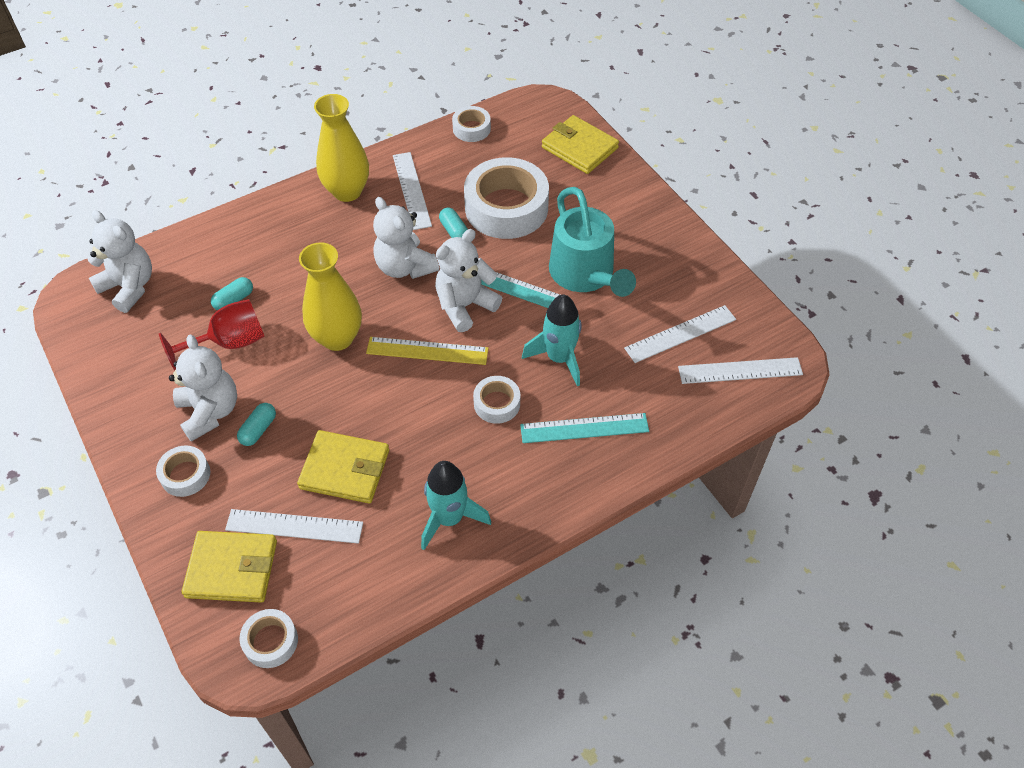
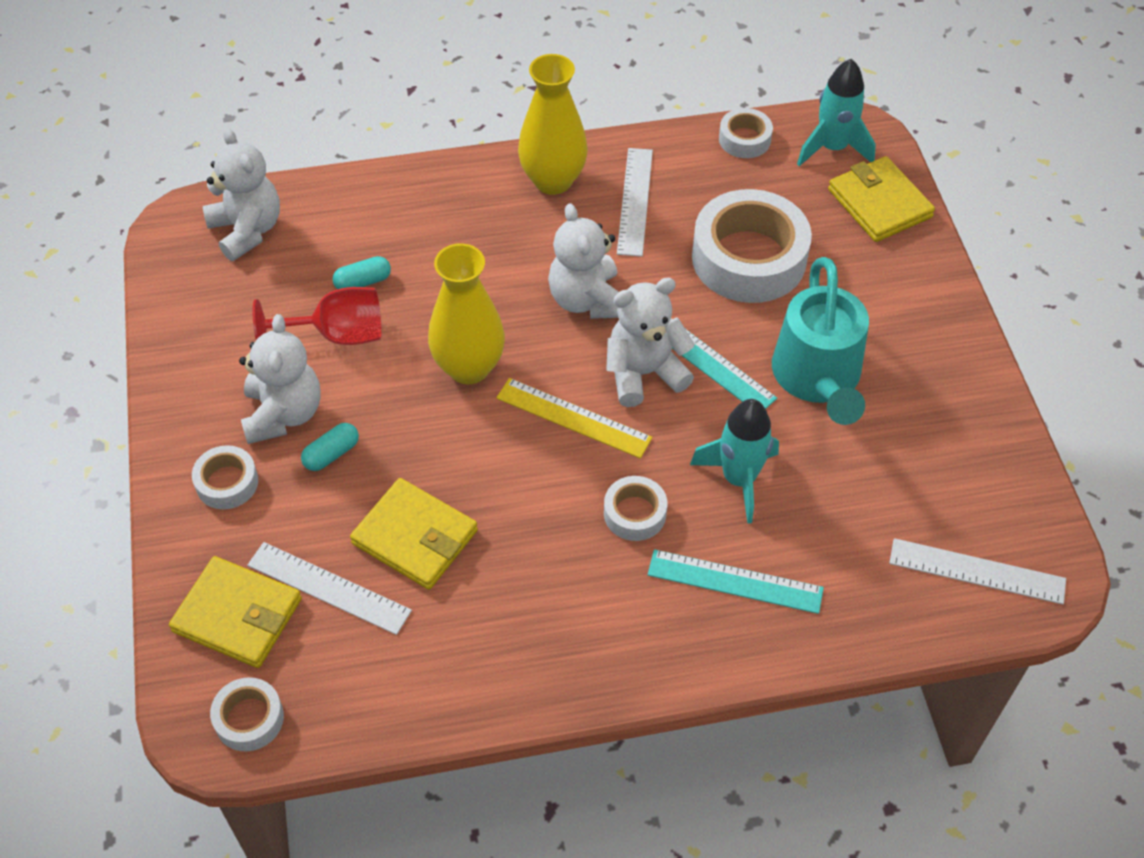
camera: 20 degrees right, 0 degrees up
turquoise rocket [421,461,491,550] -> turquoise rocket moved to [797,59,876,166]
turquoise capsule [439,207,468,238] -> none
white ruler [624,305,736,363] -> none

